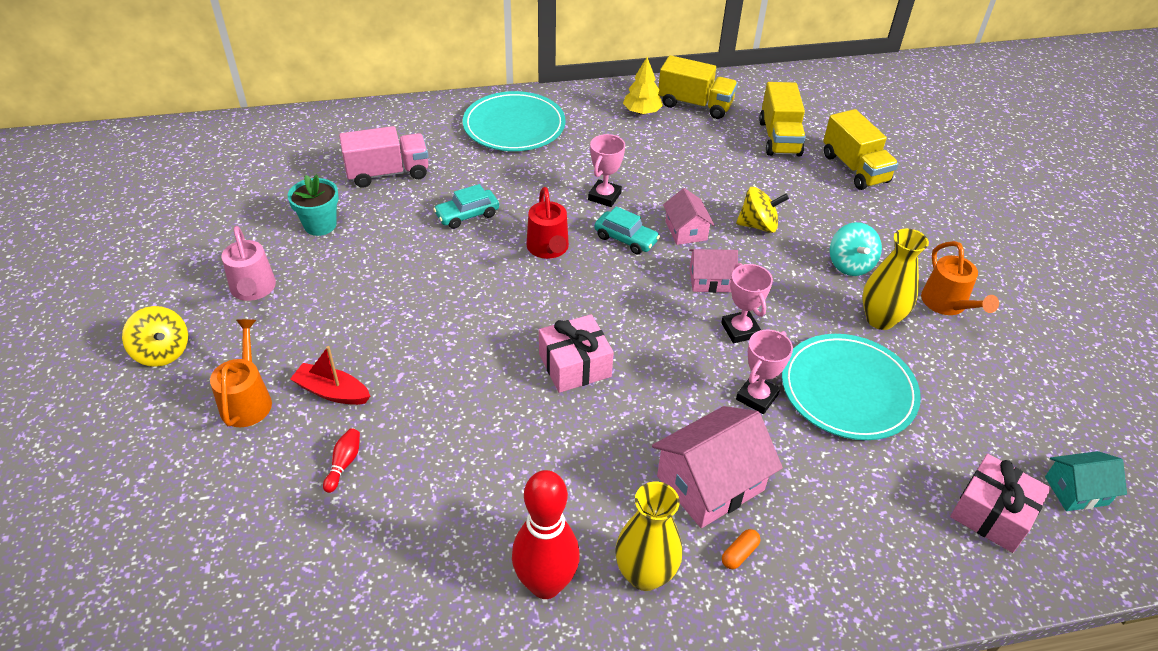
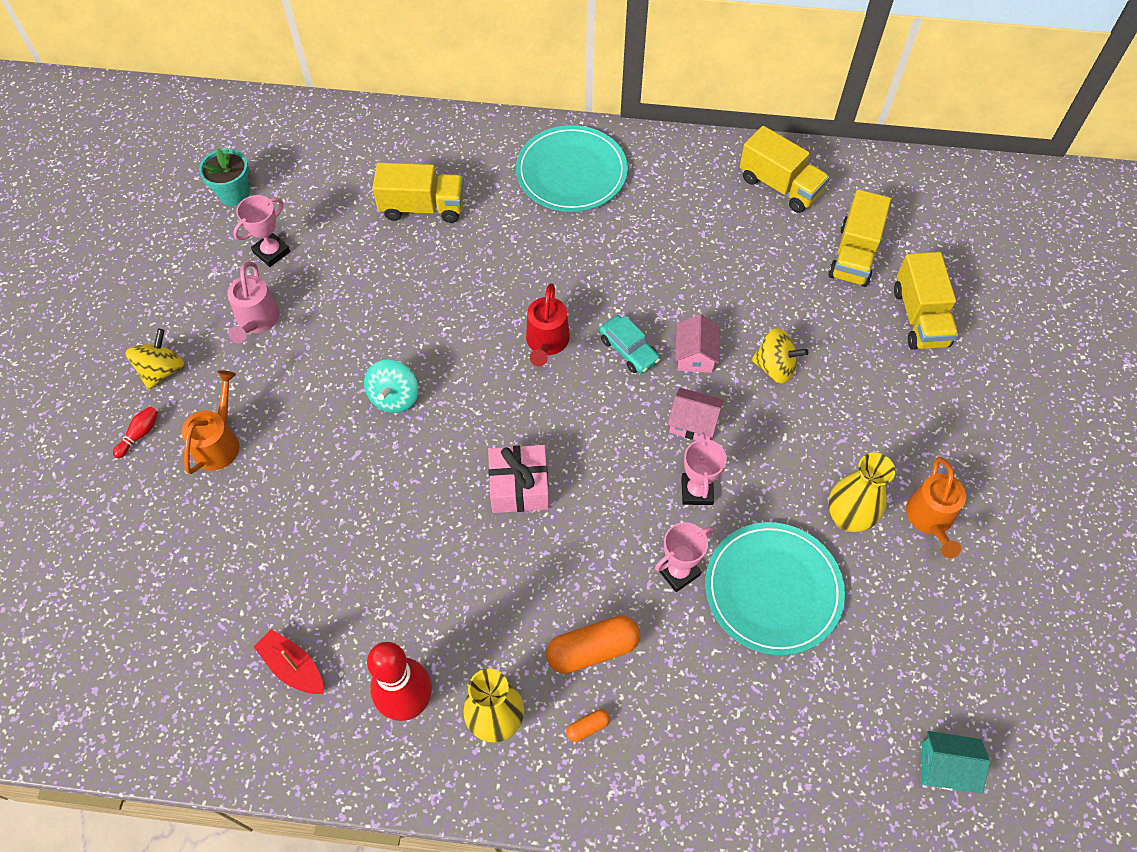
camera: 20 degrees right, 15 degrees up
yellow spinning top [122,306,188,367] -> yellow spinning top turned 135 degrees counterclockwise [125,329,184,390]
turquoise flower pot [288,174,339,236] -> turquoise flower pot moved to [199,148,250,206]
red boat [290,346,370,405] -> red boat moved to [254,629,324,694]
red bowling pin [323,428,360,493] -> red bowling pin moved to [113,406,158,458]
pink truck [339,126,428,188] -> yellow truck [372,163,464,223]
turquoise car [433,184,499,229] -> none
pink trophy [588,134,625,207] -> pink trophy moved to [233,195,290,267]
yellow tree [623,57,663,115] -> none
pink house [652,406,783,528] -> orange capsule [546,616,640,674]
turquoise spinning top [830,222,882,276] -> turquoise spinning top moved to [364,360,418,413]
pink gift [950,454,1051,553] -> none

